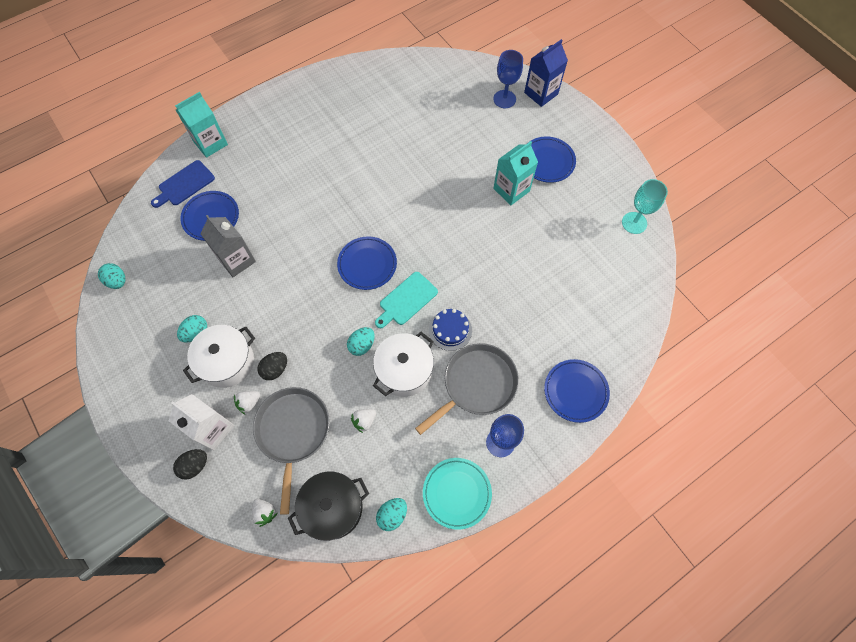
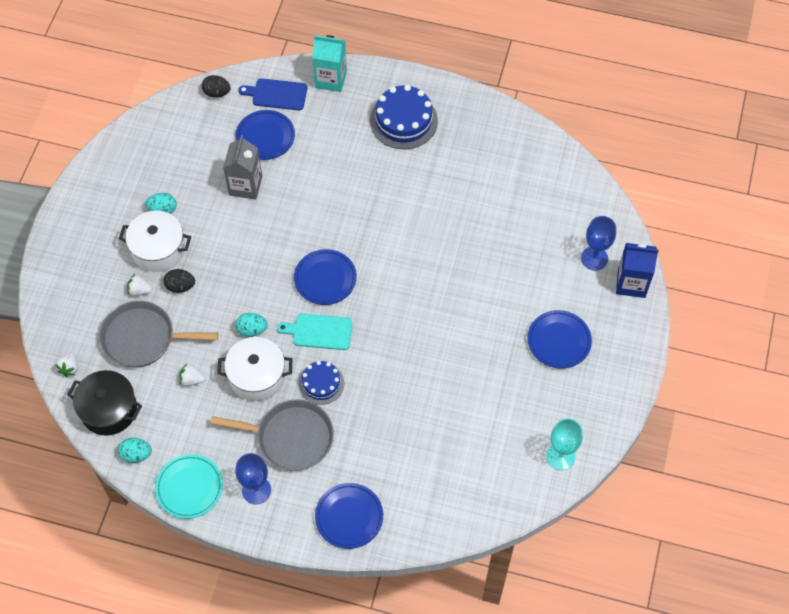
camera: 50 degrees right, 5 degrees down
turquoise egg [98,263,125,289] -> none
white carton [169,394,234,451] -> none
black egg [173,449,207,480] -> black egg moved to [202,75,231,98]
grey pan [253,387,330,515] -> grey pan turned 135 degrees counterclockwise [99,301,218,368]
turquoise carton [493,141,538,205] -> none
none -> blue cake [370,85,438,149]

